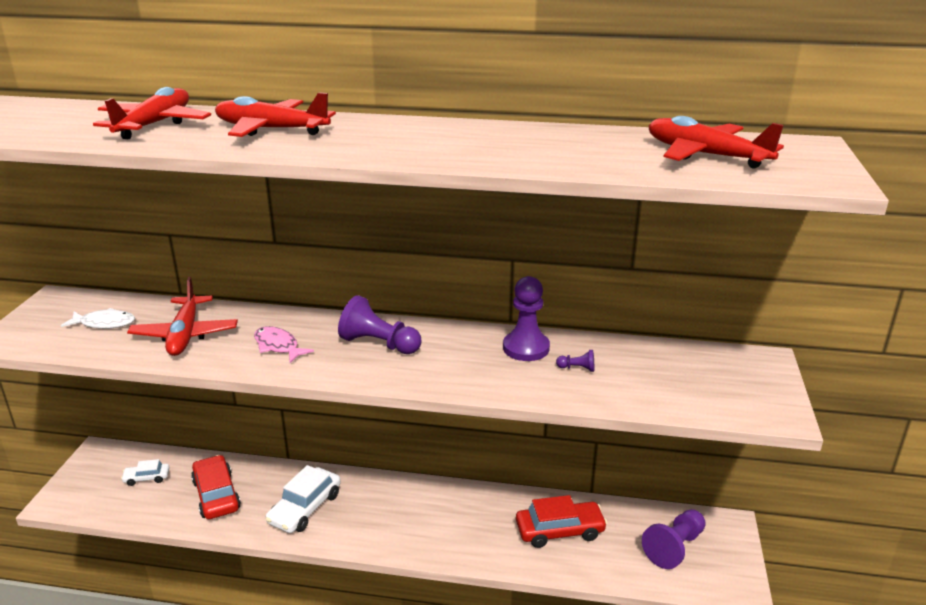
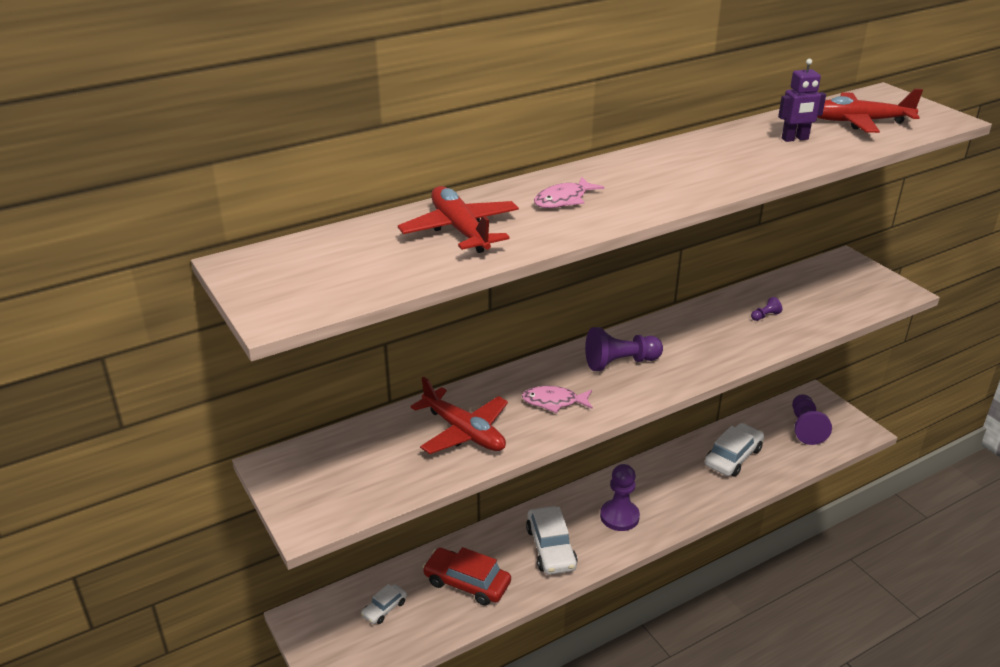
camera: 40 degrees left, 5 degrees up
white fish [61,308,135,329] -> none
red plane [215,92,336,137] -> pink fish [534,177,604,208]
purple pawn [503,276,550,361] -> purple pawn moved to [600,464,640,531]
red car [516,495,607,548] -> white car [705,423,764,477]
none -> purple robot [778,59,826,142]

